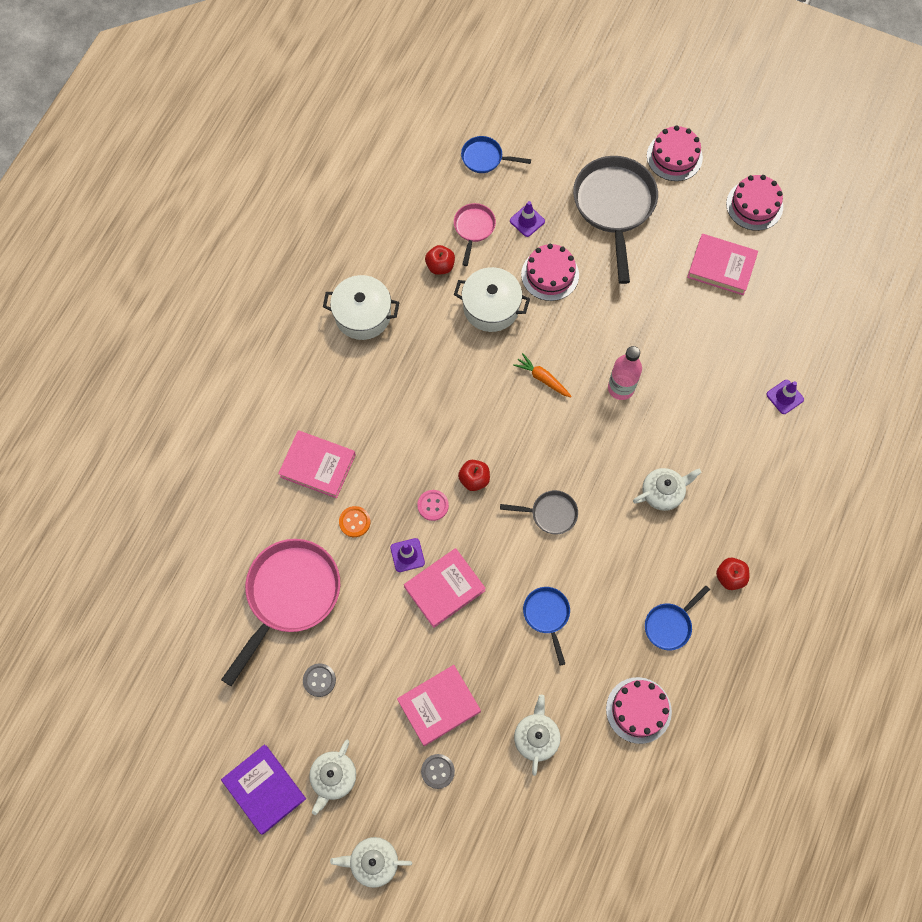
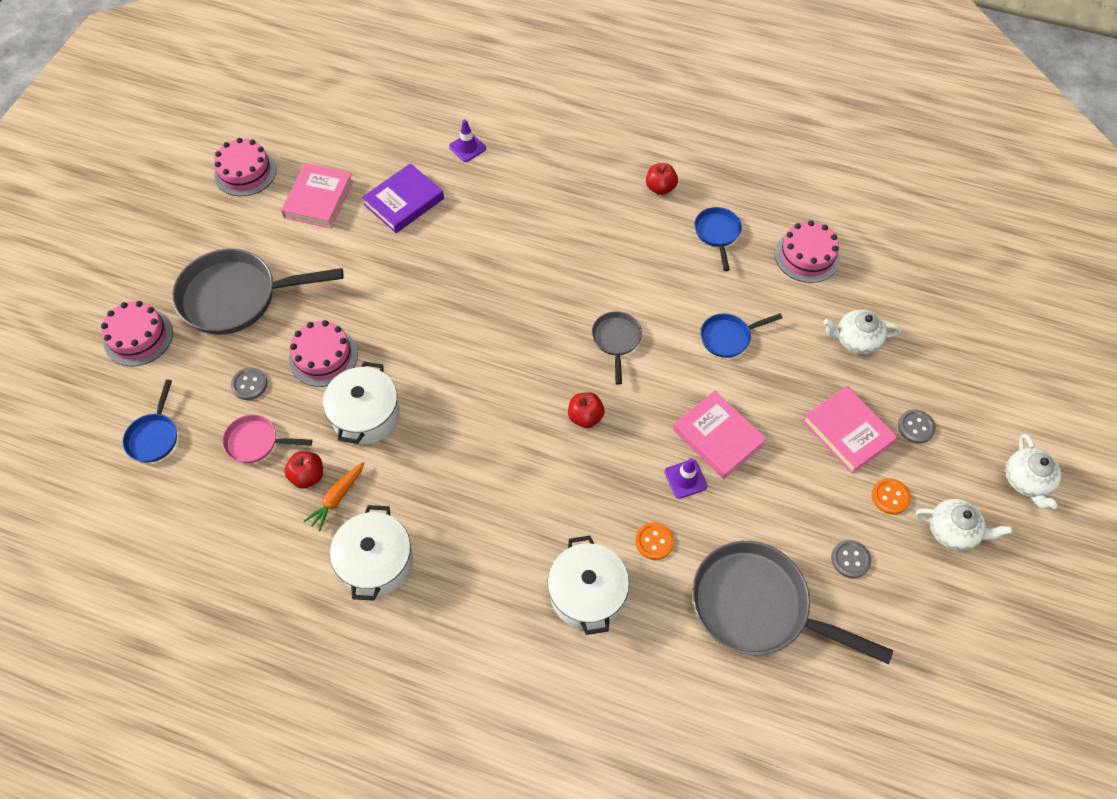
camera: 95 degrees left, 10 degrees down
pink pan [221,539,340,686] -> grey pan [692,541,893,664]
purple book [221,744,306,834] -> purple book moved to [362,163,444,233]
pink book [278,430,356,498] -> white pot [547,536,629,635]
pink button [417,490,449,521] -> none
purple traffic cone [510,201,545,237] -> grey button [231,367,267,400]
orange carrot [513,353,572,397] -> orange carrot moved to [304,462,364,531]
pink bottle [608,346,642,400] -> none
white teapot [633,468,702,511] -> none
blue pan [645,586,710,650] -> blue pan turned 135 degrees counterclockwise [694,207,742,271]
pink cake [647,125,703,181] -> pink cake moved to [101,301,173,366]
none -> orange button [872,478,911,515]

